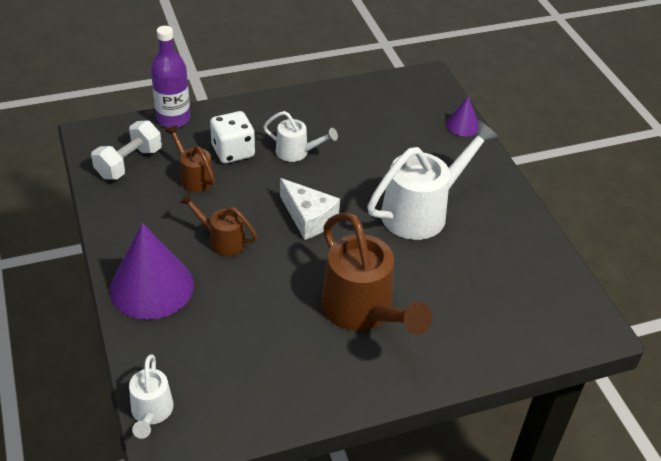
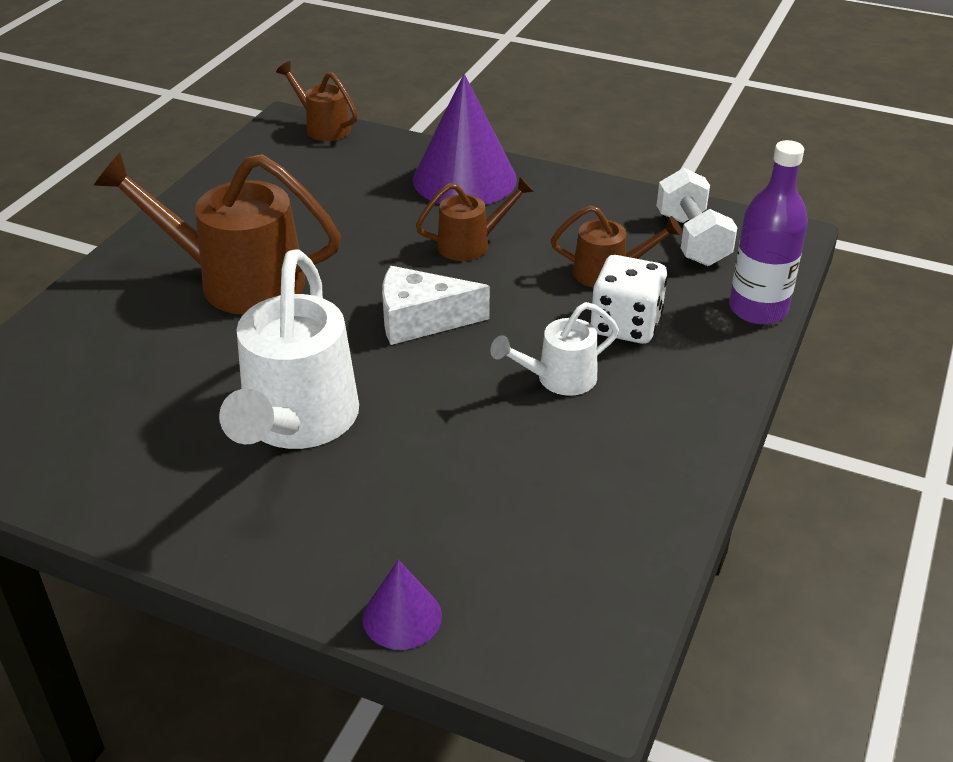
camera: 135 degrees right, 5 degrees down
white watering can [129,354,174,439] -> brown watering can [276,61,358,141]

